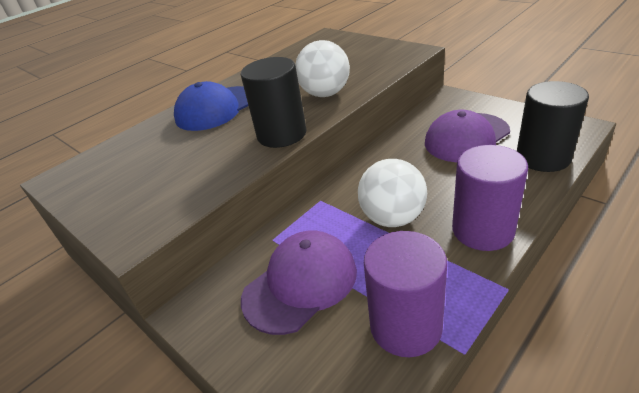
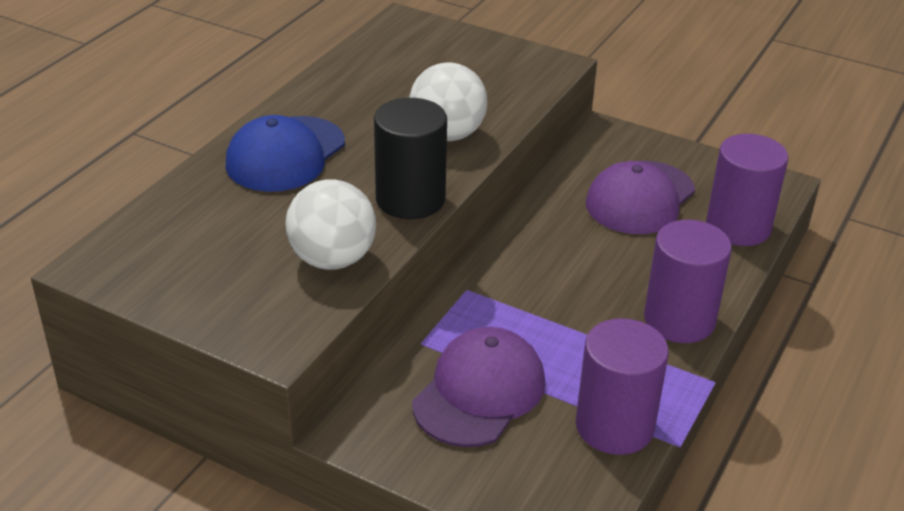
camera: 20 degrees left, 0 degrees up
white ball [358,159,427,227] -> white ball moved to [286,179,376,270]
black cylinder [517,81,589,172] -> purple cylinder [706,134,789,246]

